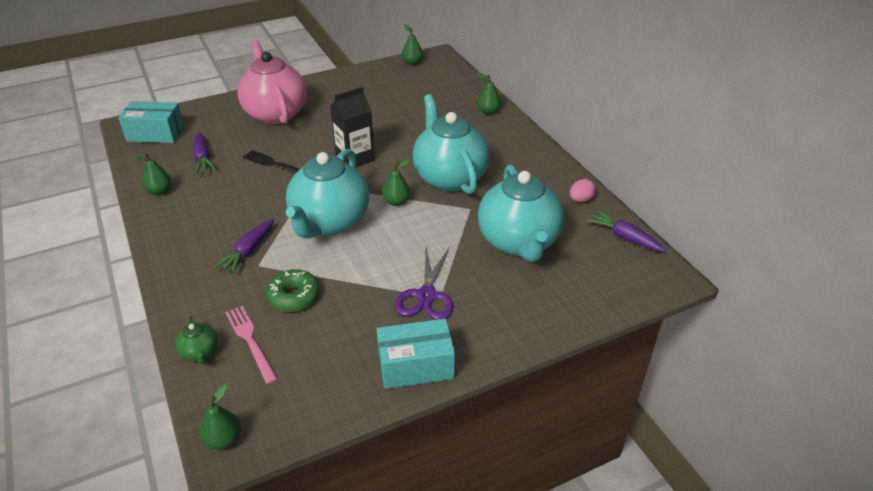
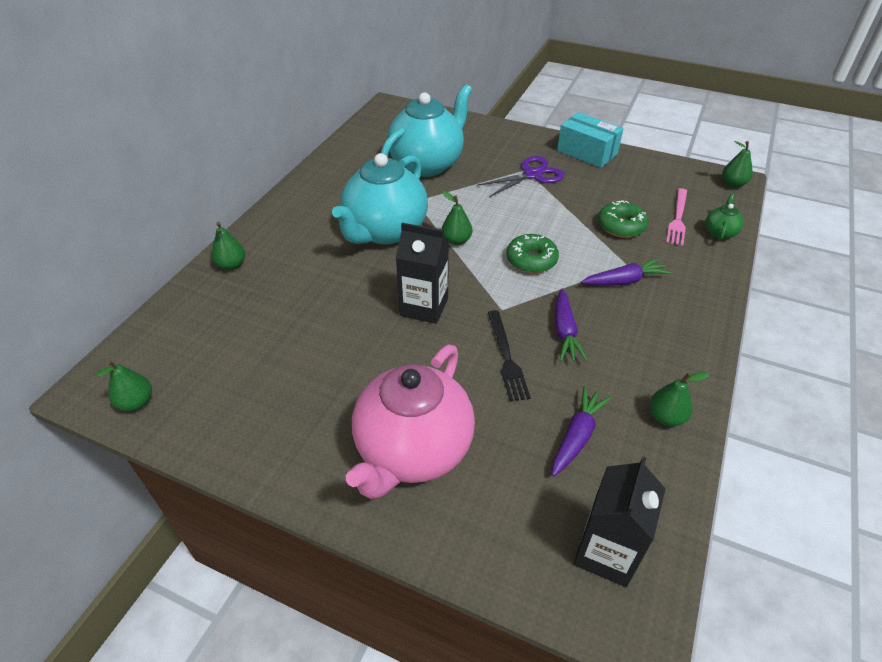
camera: 130 degrees left, 5 degrees up
turquoise box [118,101,184,143] -> black carton [574,457,666,587]
turquoise teapot [286,149,369,239] -> green donut [507,234,559,273]
pink egg [570,179,596,202] -> none
purple carrot [587,210,666,252] -> purple carrot moved to [555,289,588,361]

